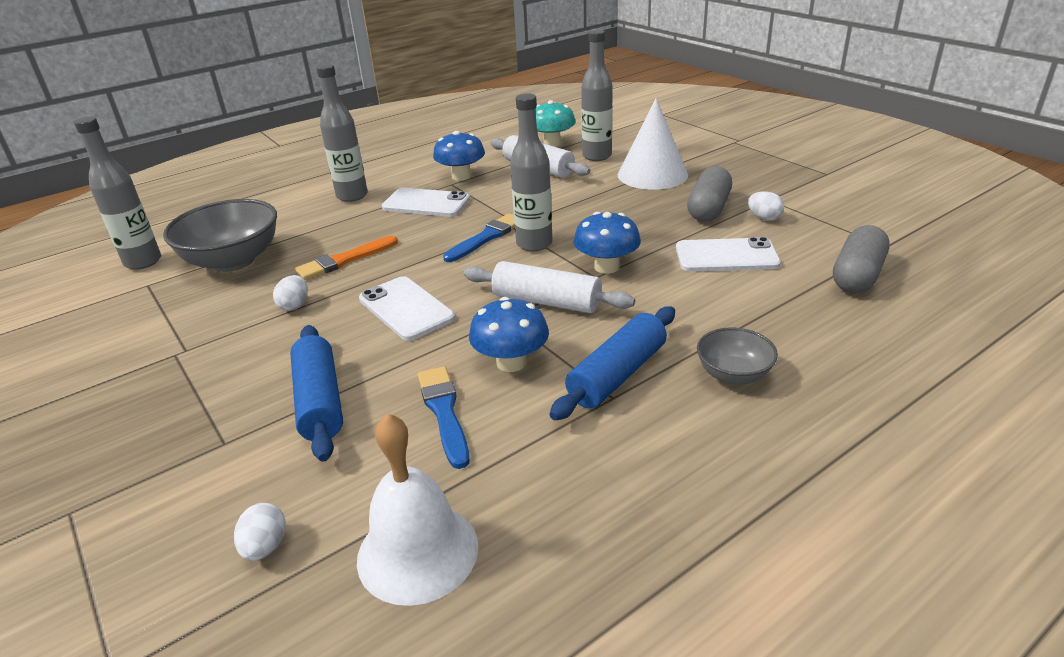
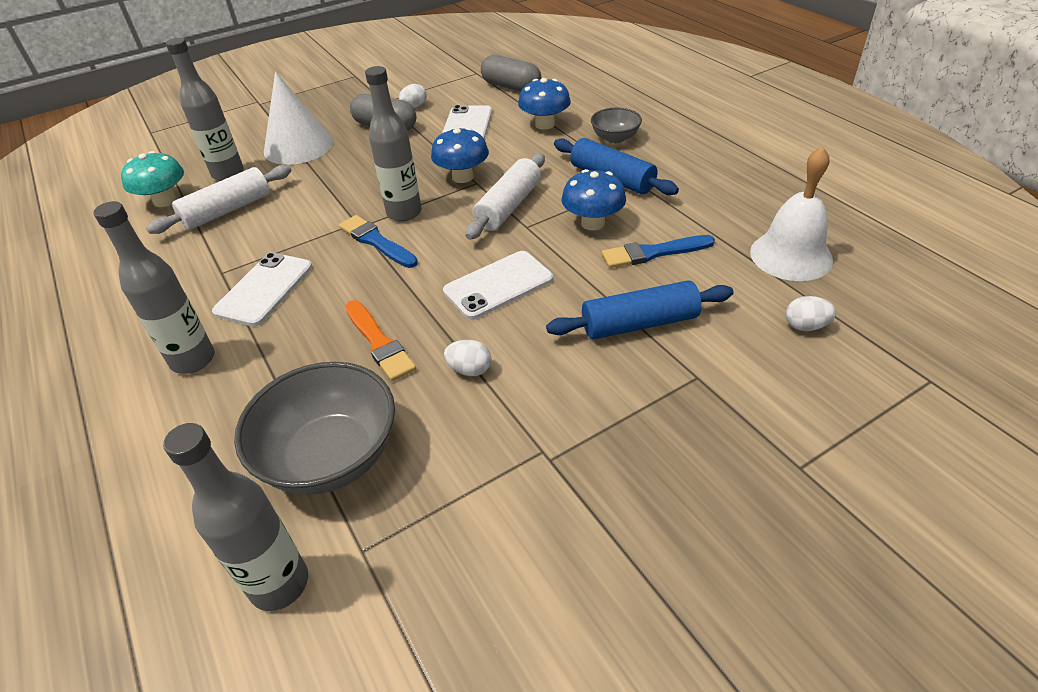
camera: 85 degrees left, 10 degrees up
blue mushroom [433,131,485,181] -> blue mushroom moved to [518,78,571,130]

